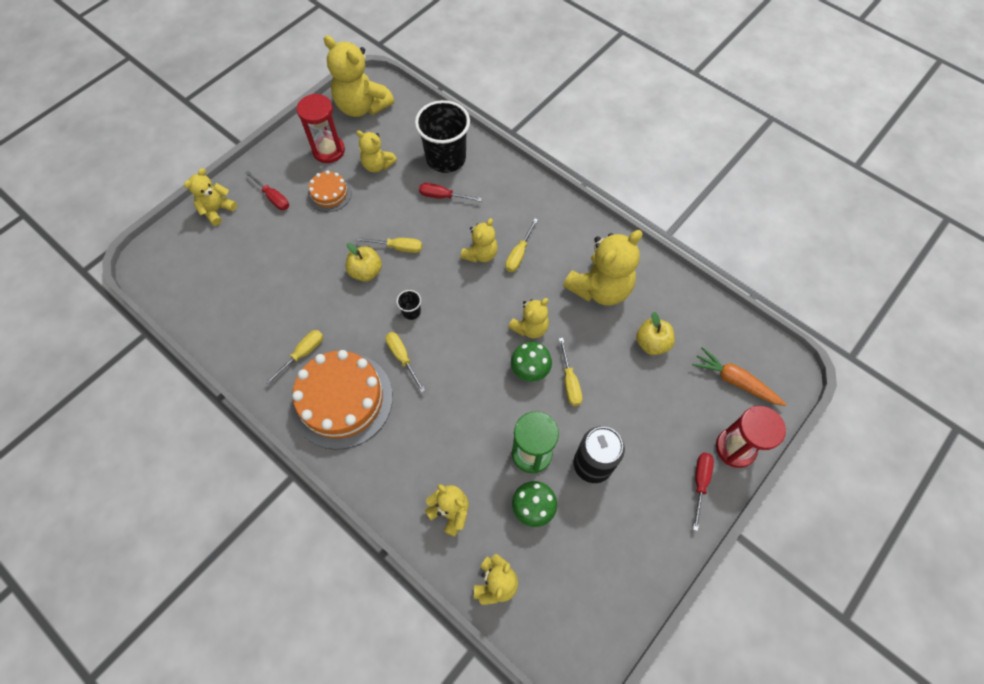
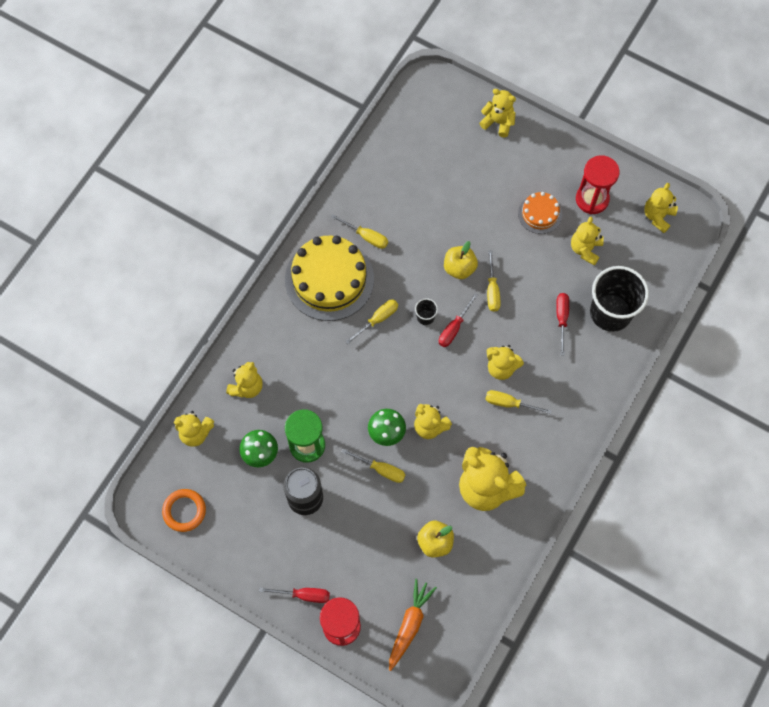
camera: 80 degrees right, 5 degrees up
red screwdriver [245,171,289,210] -> red screwdriver moved to [439,293,478,347]
orange cake [291,350,393,450] -> yellow cake [285,235,374,321]
yellow teddy bear [324,35,394,117] -> yellow teddy bear [644,183,678,233], size x0.57
yellow screwdriver [559,338,582,406] -> yellow screwdriver turned 135 degrees counterclockwise [342,448,406,483]
none -> orange ring [162,489,206,532]

